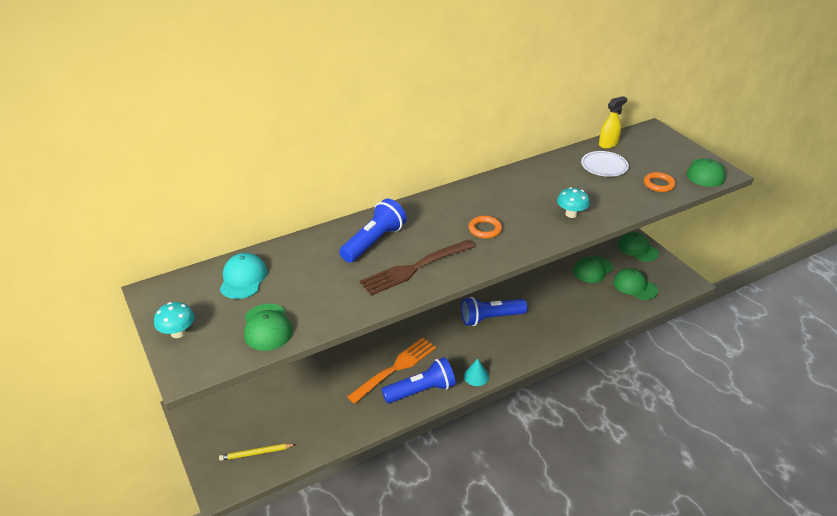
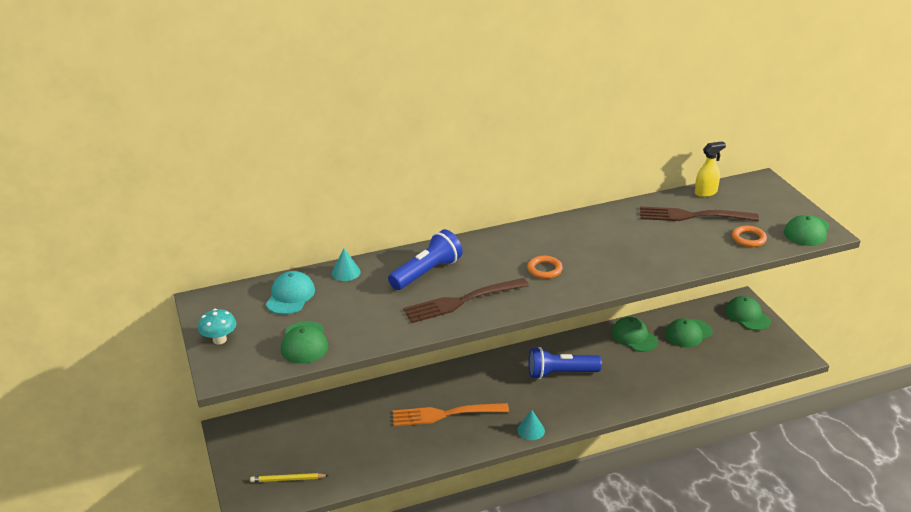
camera: 10 degrees right, 5 degrees down
orange fork [347,338,436,404] -> orange fork turned 150 degrees counterclockwise [392,403,509,426]
blue flashlight [382,357,456,404] -> none
turquoise mushroom [557,187,590,218] -> none
white plate [581,151,629,177] -> brown fork [640,207,759,221]
green cap [613,268,658,300] -> green cap moved to [611,317,658,352]
none -> turquoise cone [332,248,361,281]

